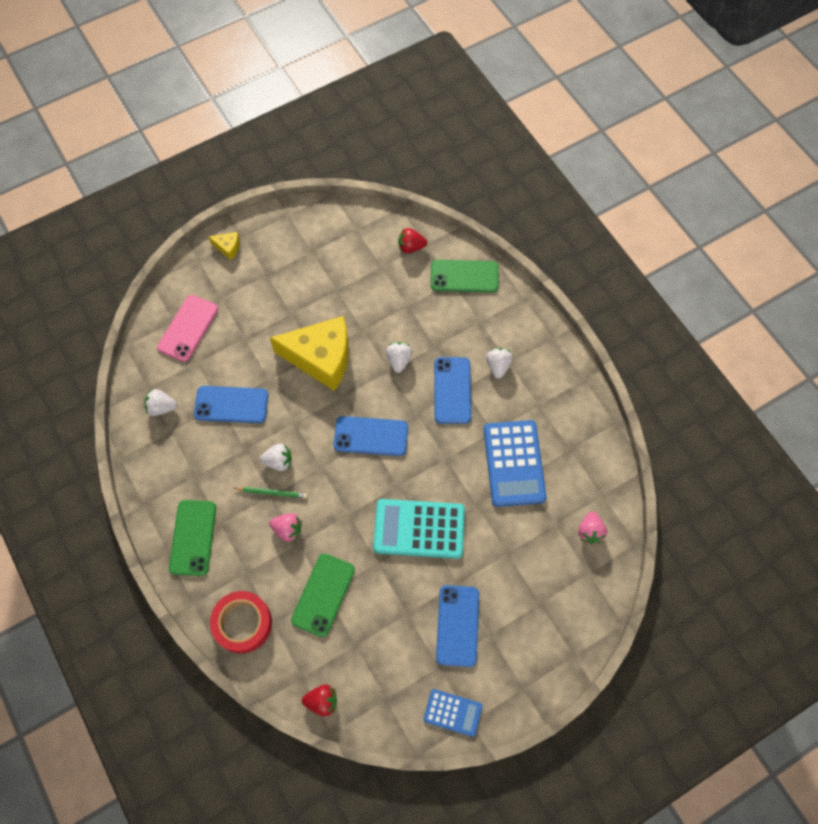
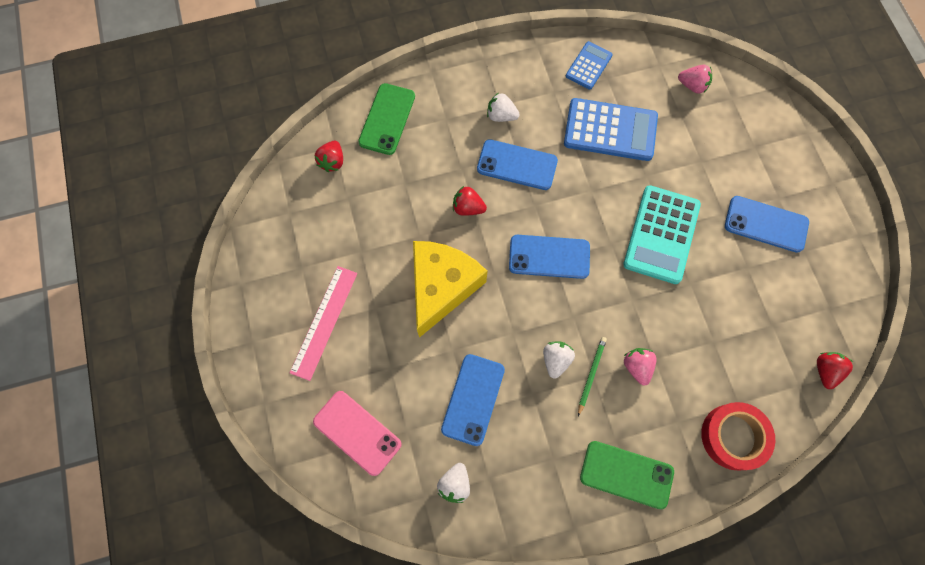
camera: 75 degrees left, 5 degrees up
yellow cheese [208,232,240,260] -> none
pink strawberry [269,513,302,542] -> pink strawberry turned 45 degrees counterclockwise [624,348,656,385]
green phone [291,554,355,637] -> none
blue phone [334,416,408,456] -> blue phone turned 75 degrees clockwise [509,235,590,279]
white strawberry [386,342,412,373] -> red strawberry [453,186,487,216]
blue calculator [423,689,483,737] -> blue calculator moved to [566,41,613,90]
none -> pink ruler [290,266,357,381]

